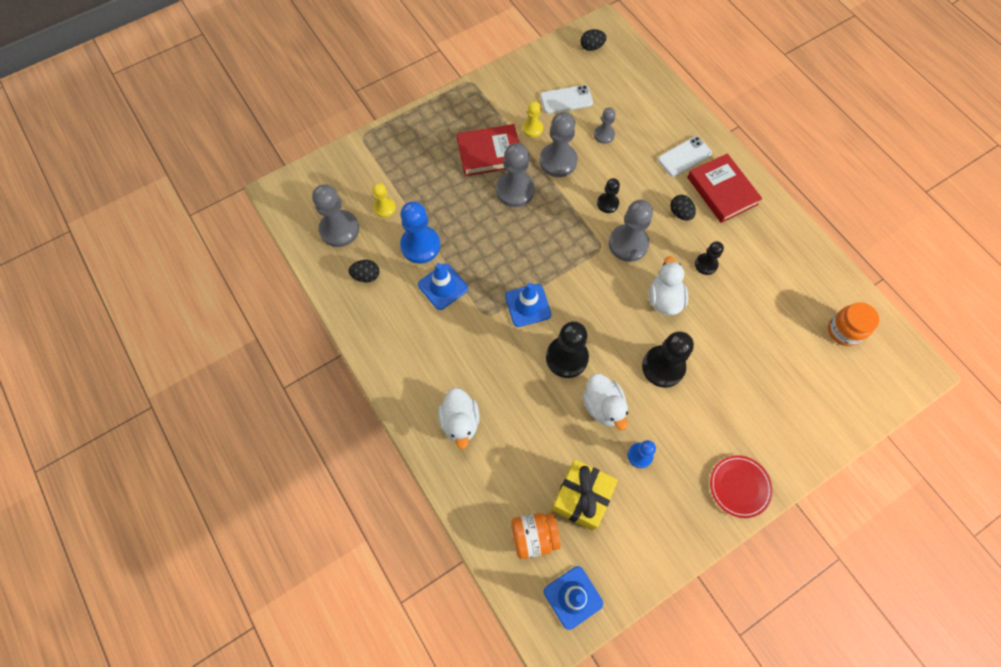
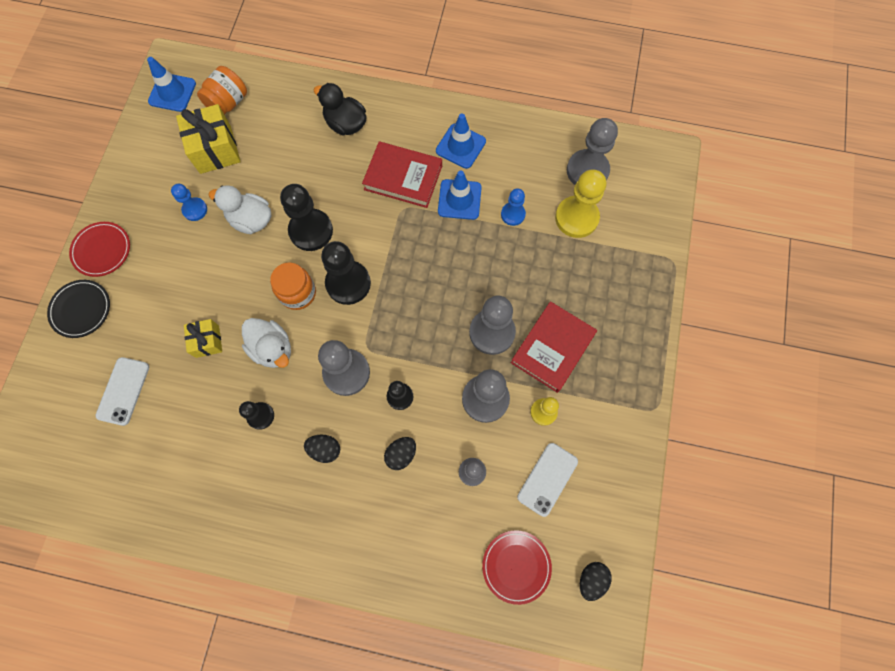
camera: 135 degrees right, 5 degrees up
black egg [349,260,380,282] -> black egg moved to [384,437,416,470]
yellow pawn [372,183,396,218] -> yellow pawn [555,169,606,238], size x1.77
blue pawn [400,201,440,264] -> blue pawn [501,188,526,226], size x0.56
white duck [438,388,480,449] -> black duck [314,83,367,135]
blue traffic cone [505,283,551,327] -> blue traffic cone moved to [436,114,486,169]
black pawn [642,331,694,388] -> black pawn moved to [321,241,371,305]
white phone [658,136,712,177] -> white phone moved to [95,357,149,426]
red book [687,153,763,223] -> red book moved to [362,141,442,208]
orange jar [828,302,879,346] -> orange jar moved to [270,263,316,310]
none -> black plate [47,280,110,338]
none -> yellow gift [184,319,222,358]
none -> red plate [482,530,552,605]

